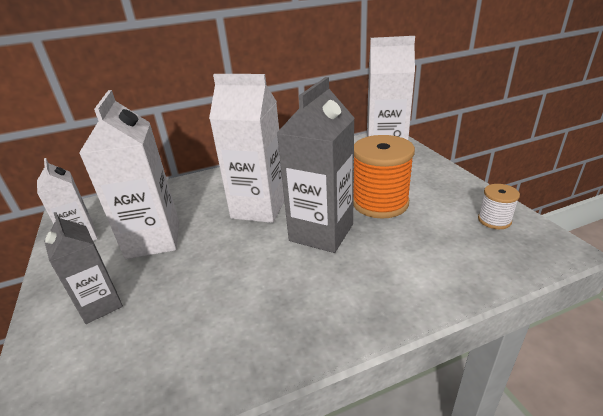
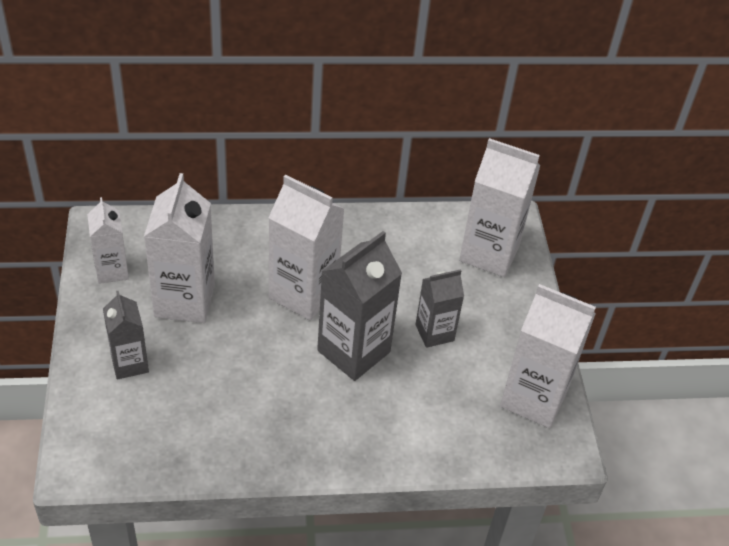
camera: 10 degrees right, 15 degrees up
orange spool [353,135,415,219] -> grey carton [415,269,464,348]
white spool [478,184,520,229] -> white carton [500,284,596,428]

